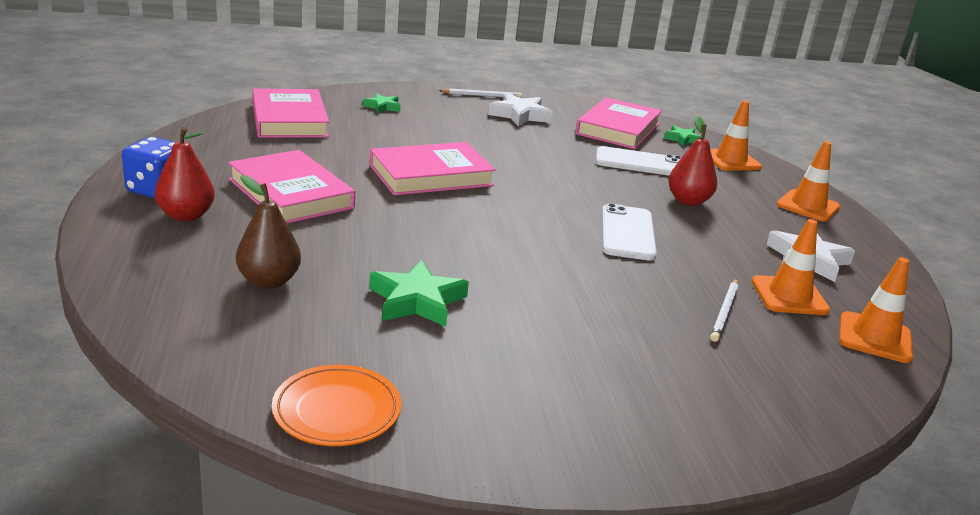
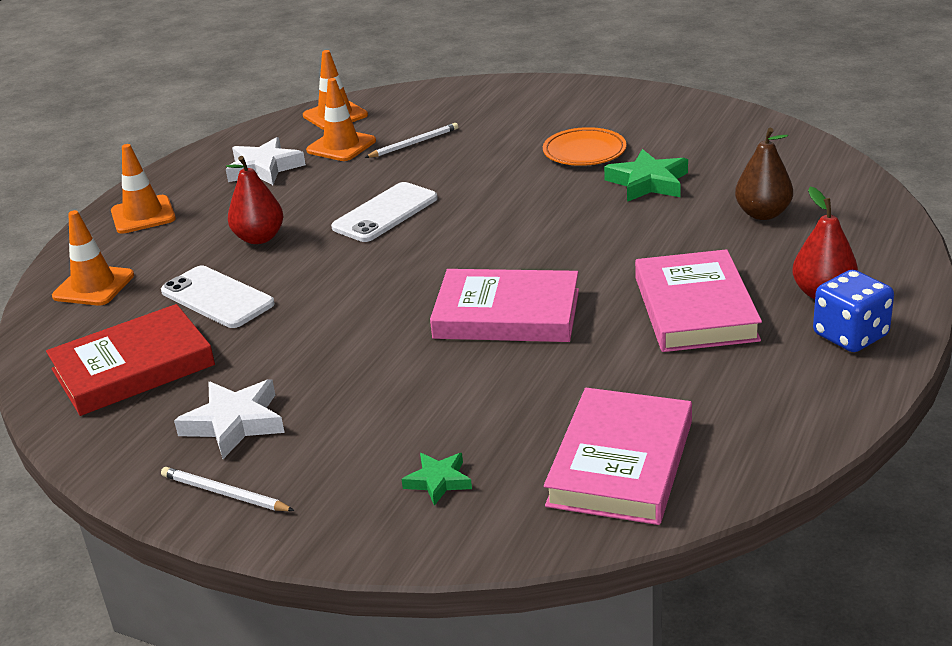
camera: 140 degrees left, 5 degrees up
orange plate [272,365,401,446] -> orange plate moved to [543,127,627,166]
pink book [575,97,662,149] -> red book [46,304,215,416]
green star [664,125,701,146] -> none

